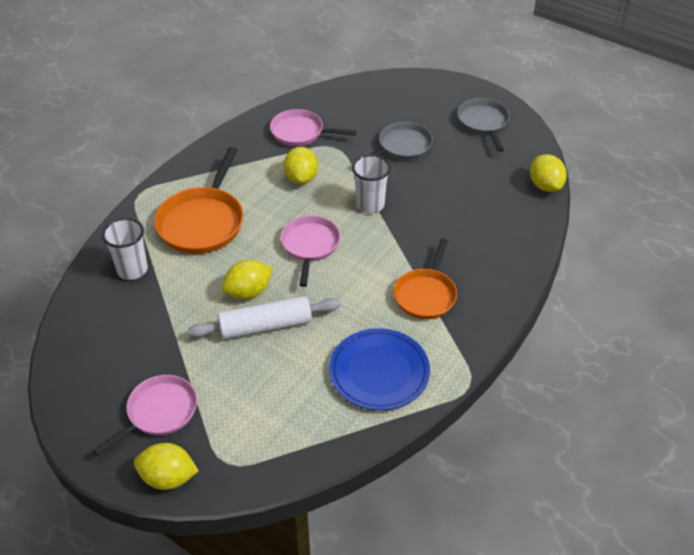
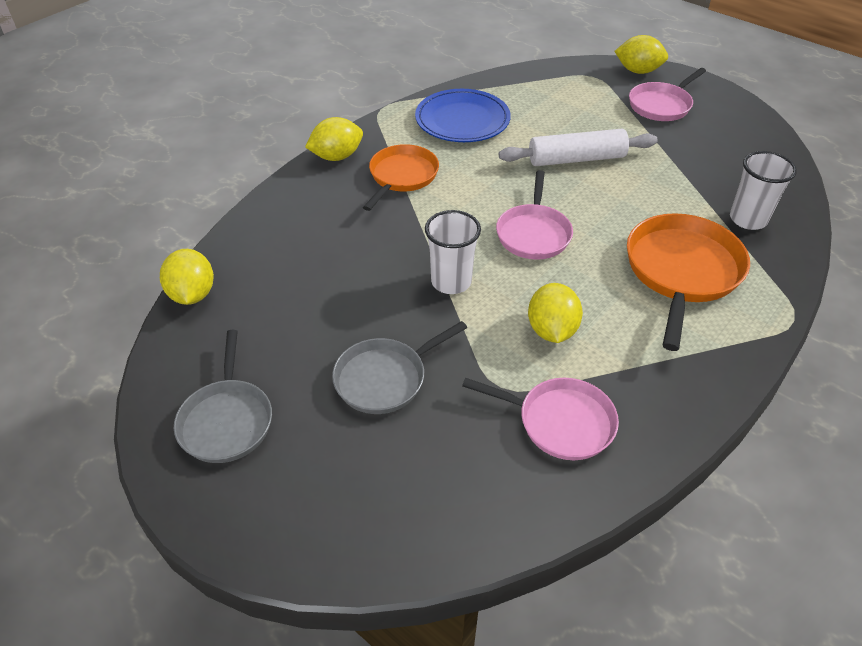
camera: 175 degrees left, 0 degrees up
yellow lemon [222,260,273,299] -> yellow lemon moved to [305,117,363,161]

